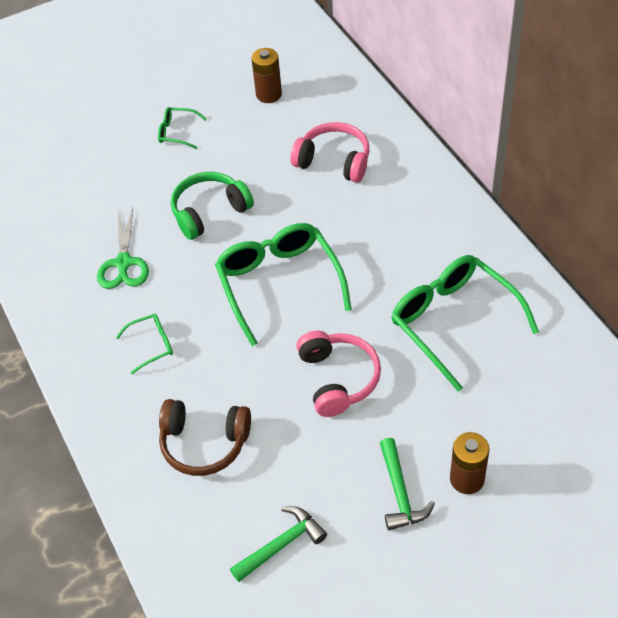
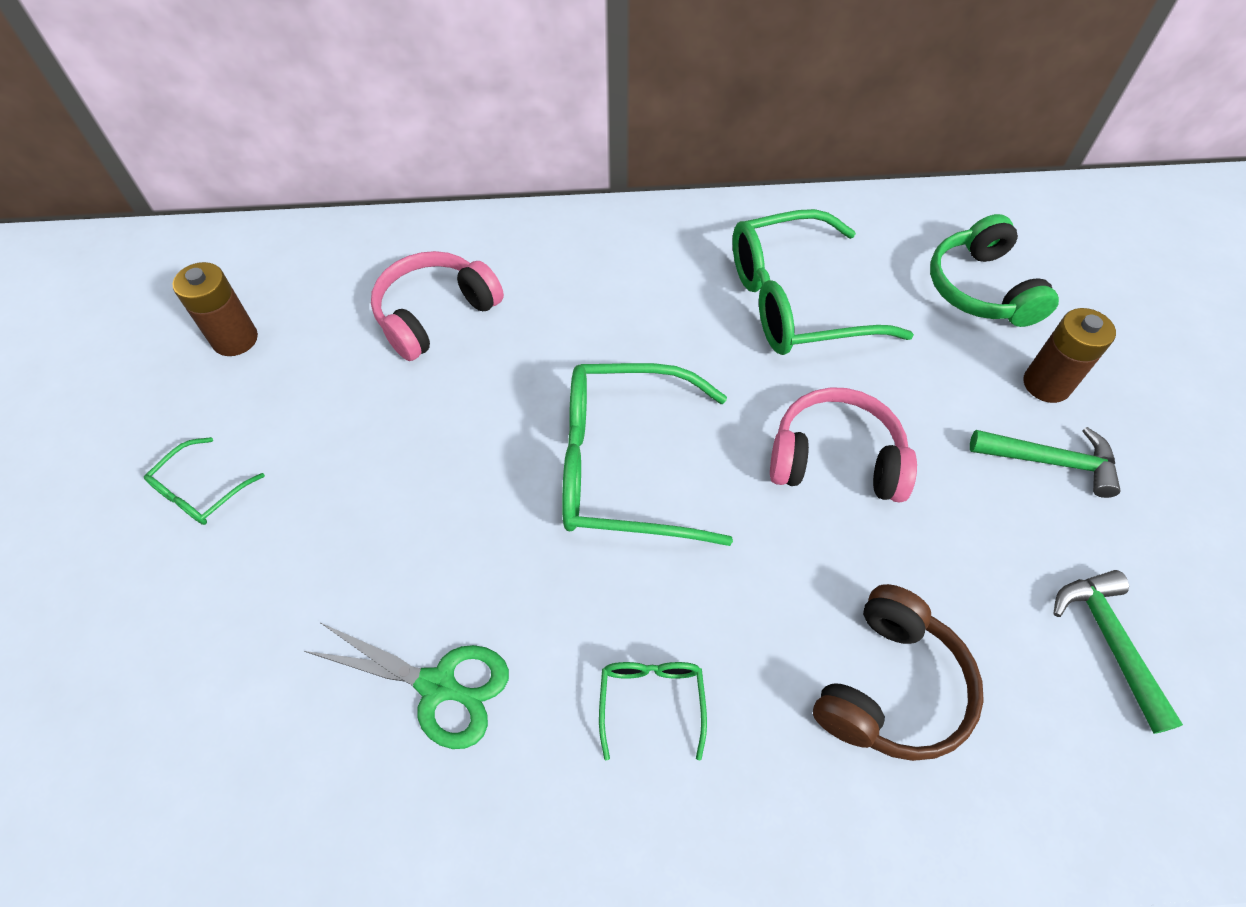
camera: 70 degrees left, 5 degrees up
green headphones [171,172,254,240] -> green headphones moved to [930,214,1059,327]

